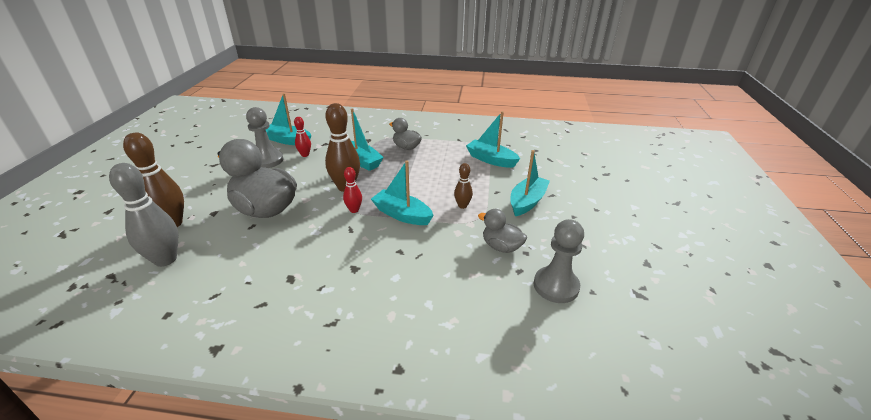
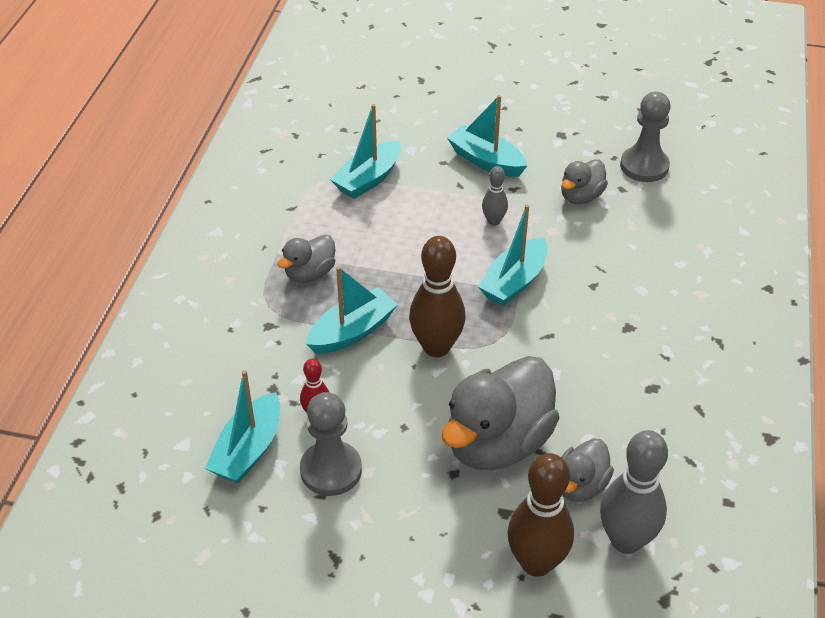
camera: 85 degrees left, 10 degrees up
red bowling pin [343,167,362,213] -> none
brown bowling pin [454,163,473,209] -> grey bowling pin [482,166,508,226]
none -> grey duck [561,438,614,502]

